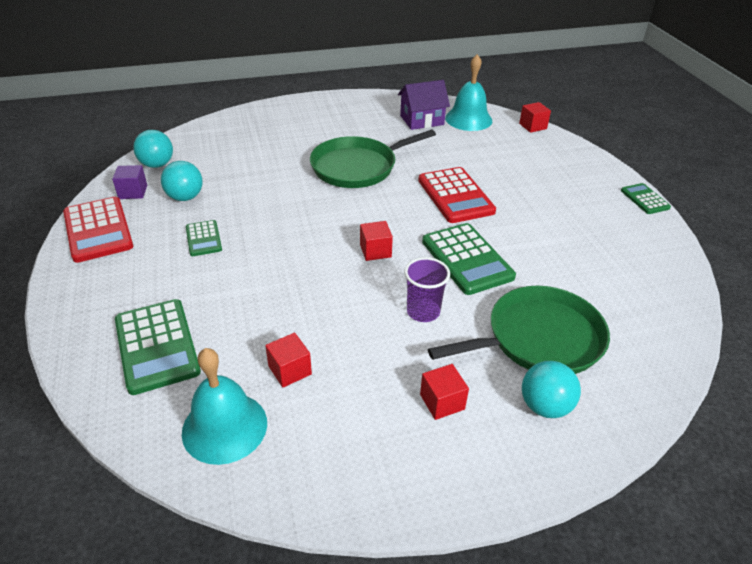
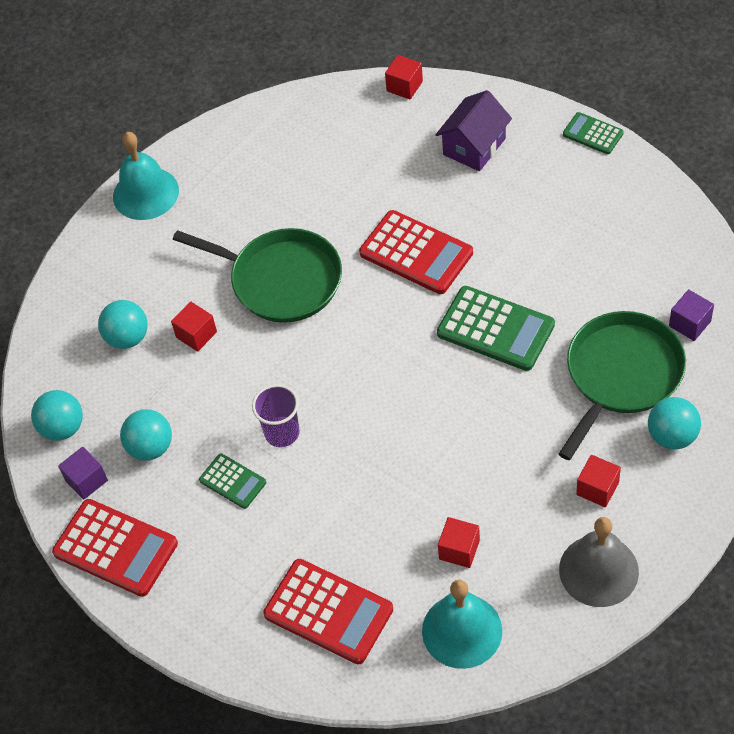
camera: 30 degrees left, 15 degrees up
green calculator [115,299,201,395] -> red calculator [263,559,393,664]
green pan [310,129,436,188] -> green pan turned 90 degrees counterclockwise [173,228,342,323]
red cube [360,221,393,261] -> red cube moved to [171,301,217,352]
purple house [398,80,450,130] -> purple house moved to [436,90,512,171]
purple cup [404,257,450,322] -> purple cup moved to [252,384,299,447]
turquoise bell [445,54,492,131] -> turquoise bell moved to [113,132,179,220]
none -> turquoise ball [98,300,148,349]
none -> grey bell [559,517,639,607]
none -> purple cube [669,289,714,341]

